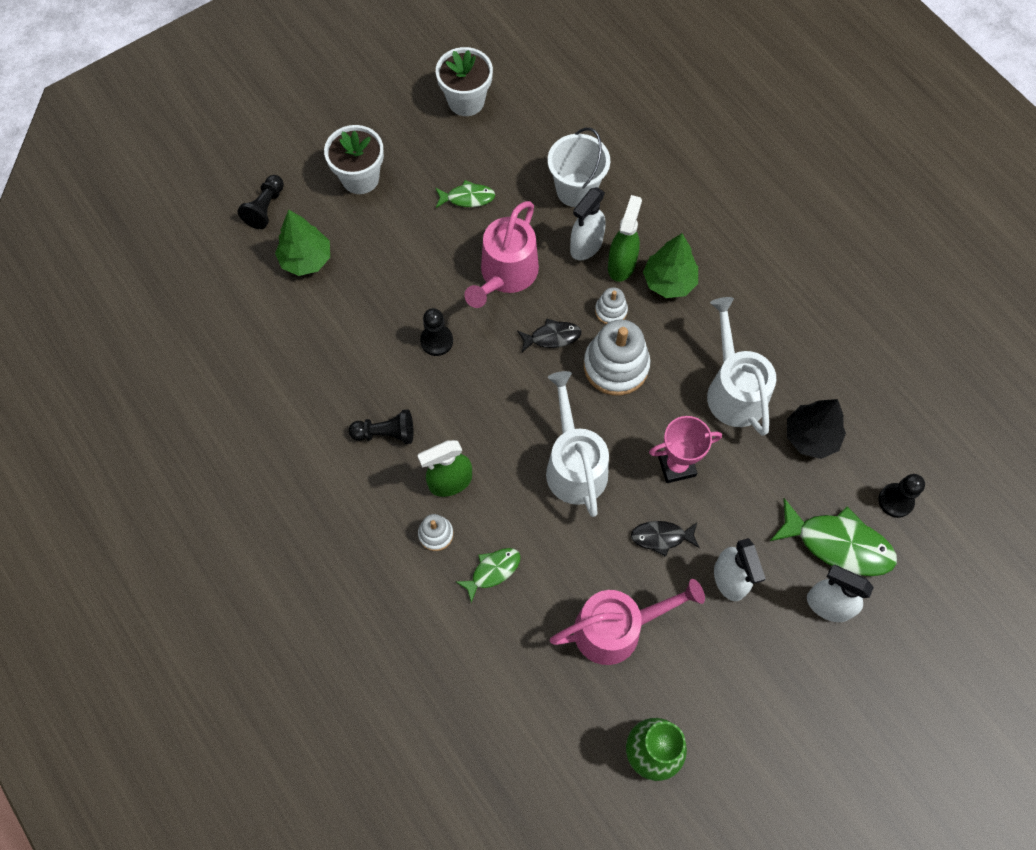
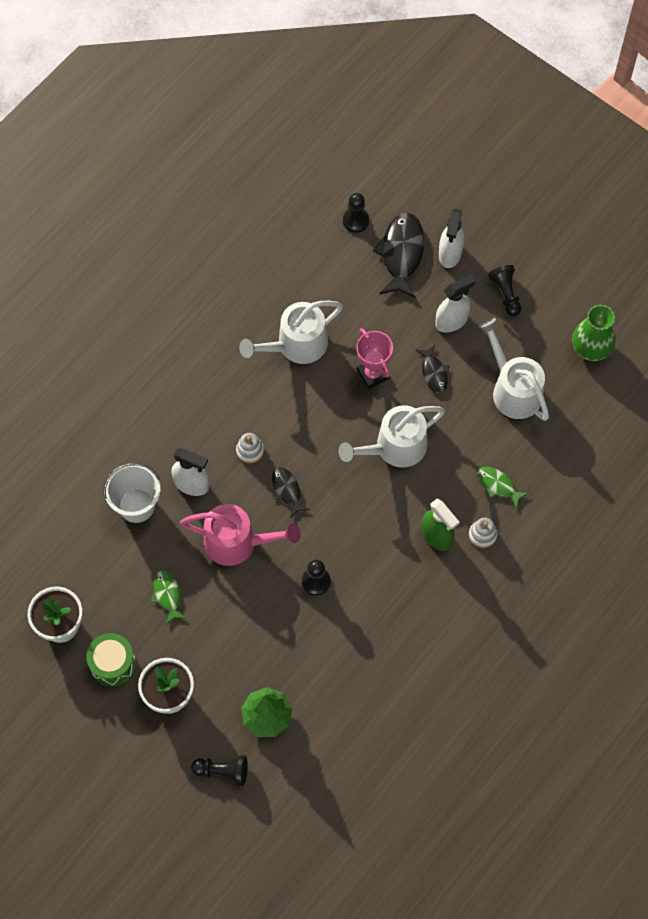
camera: 105 degrees left, 0 degrees up
black pawn [349,410,413,444] -> black pawn moved to [488,265,521,316]
pink watering can [550,579,705,665] -> white watering can [478,318,549,421]
white stacking toy [584,319,650,396] -> none
green spray bottle [608,195,642,282] -> none
green tree [643,233,698,298] -> none
green fish [770,498,897,576] -> black fish [373,212,424,298]
black tree [787,399,846,459] -> none
none -> green drum [86,633,136,687]

